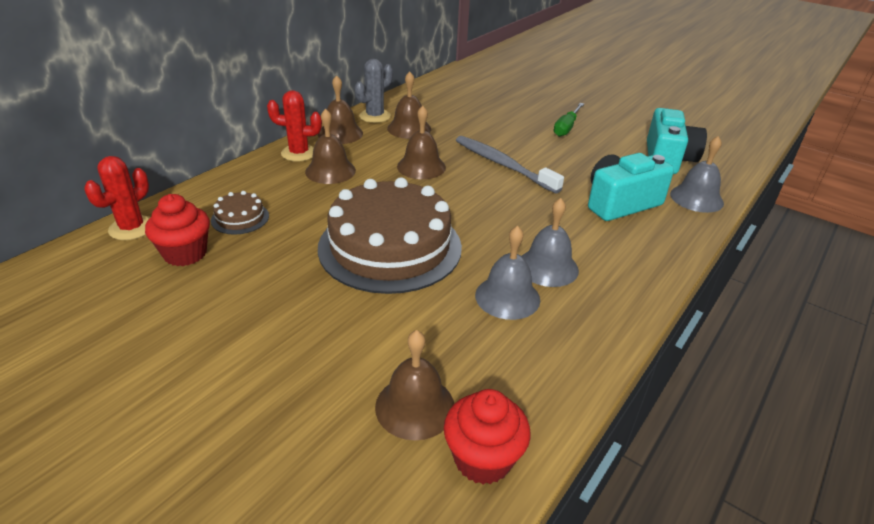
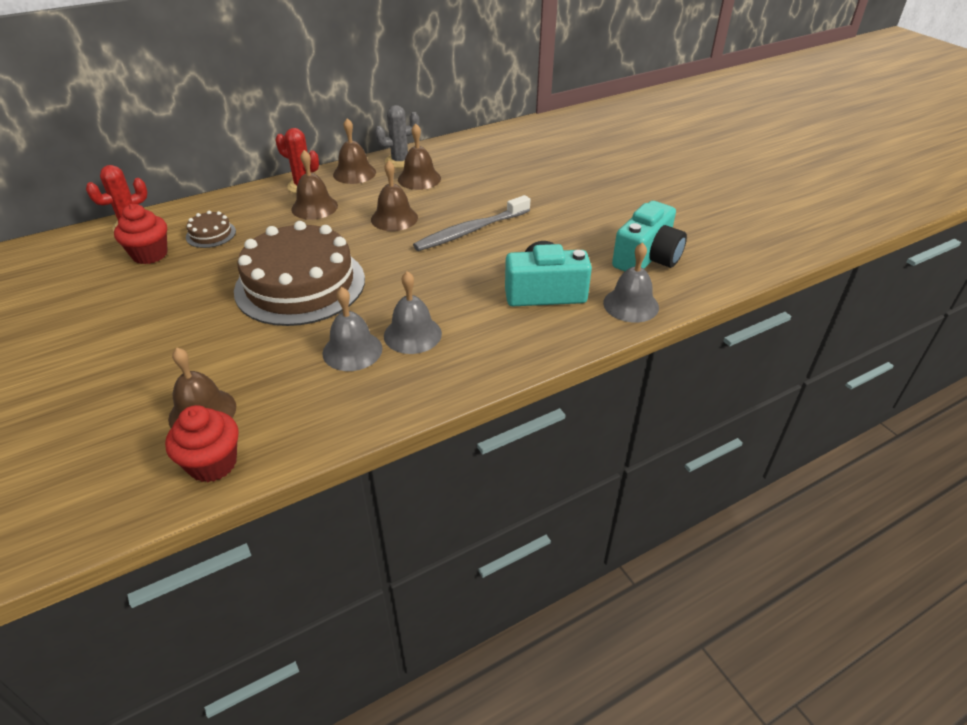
camera: 25 degrees right, 5 degrees up
grey toothbrush [456,136,564,193] -> grey toothbrush turned 105 degrees counterclockwise [413,195,530,251]
green screwdriver [554,103,584,137] -> none

